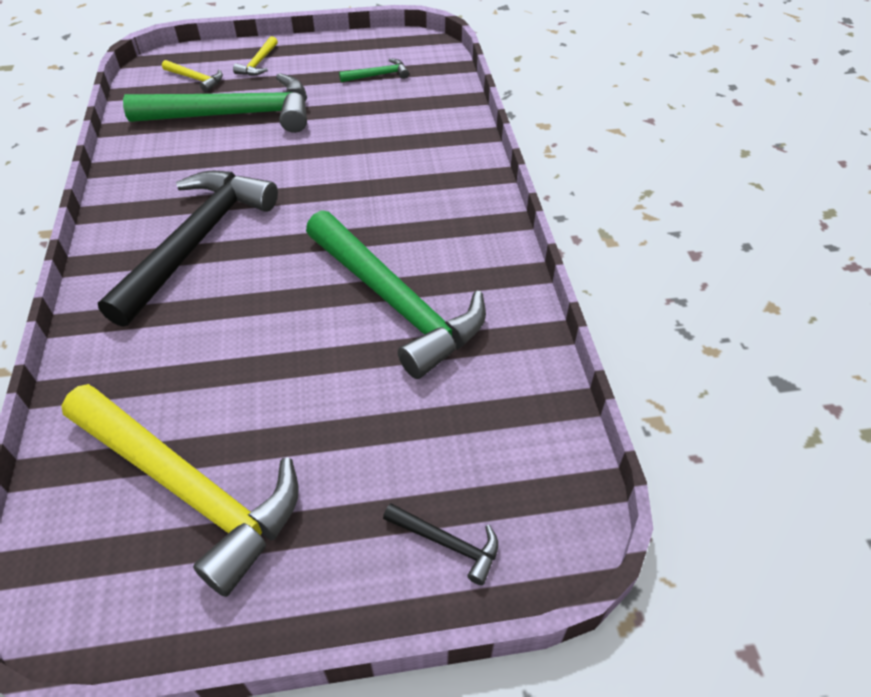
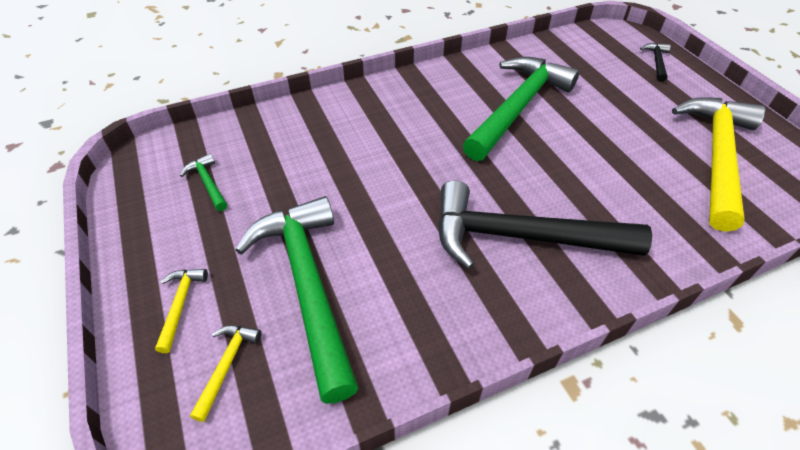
camera: 105 degrees left, 0 degrees up
yellow hammer [233,36,278,76] -> yellow hammer turned 90 degrees counterclockwise [155,269,208,353]

